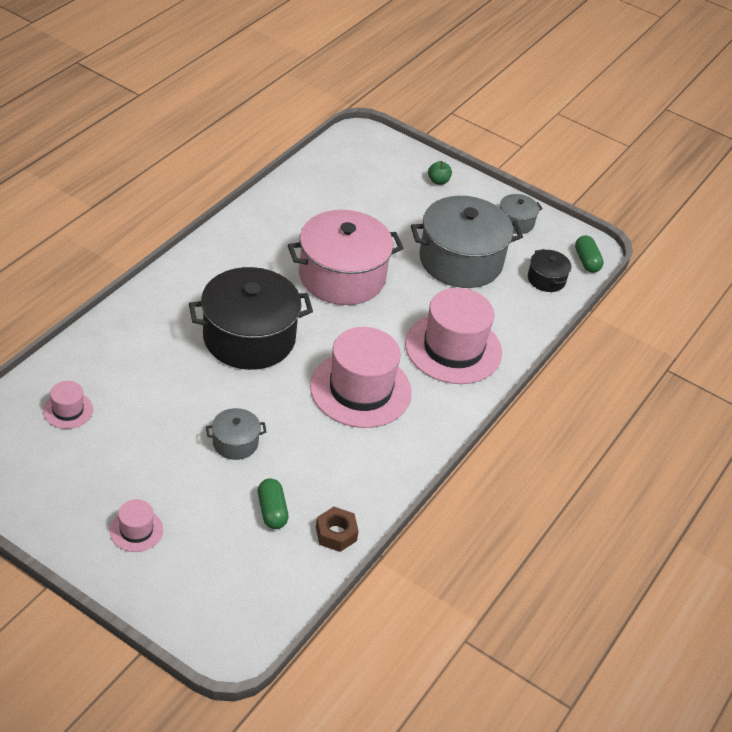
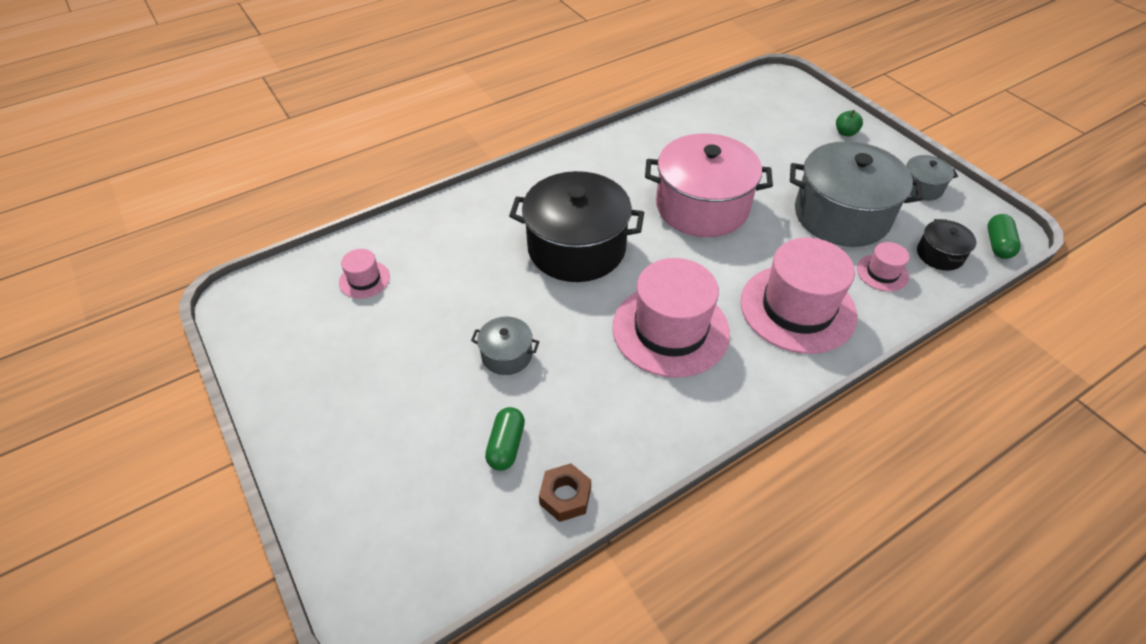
camera: 30 degrees right, 5 degrees up
pink hat [110,499,163,552] -> pink hat moved to [857,242,910,292]

